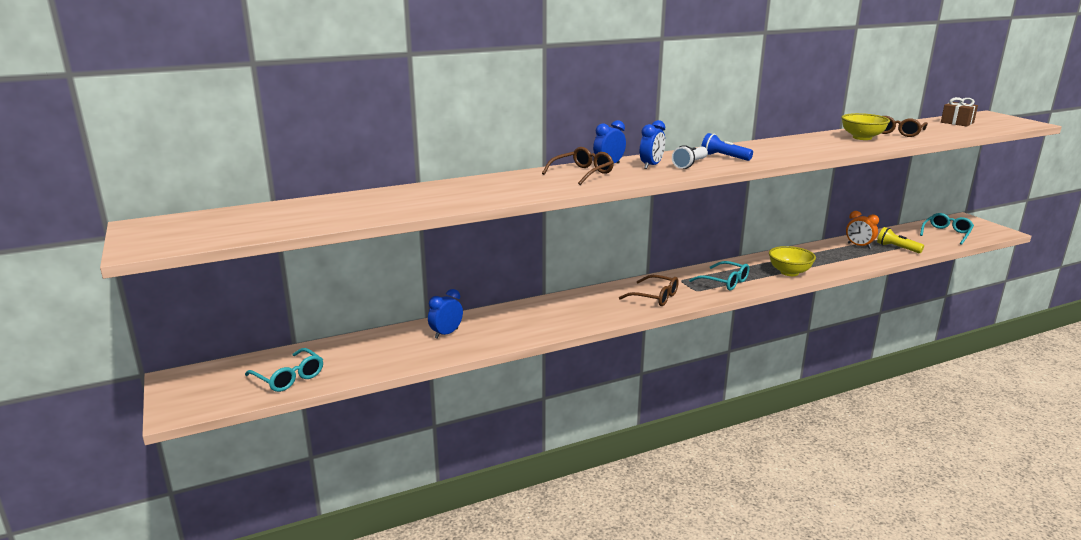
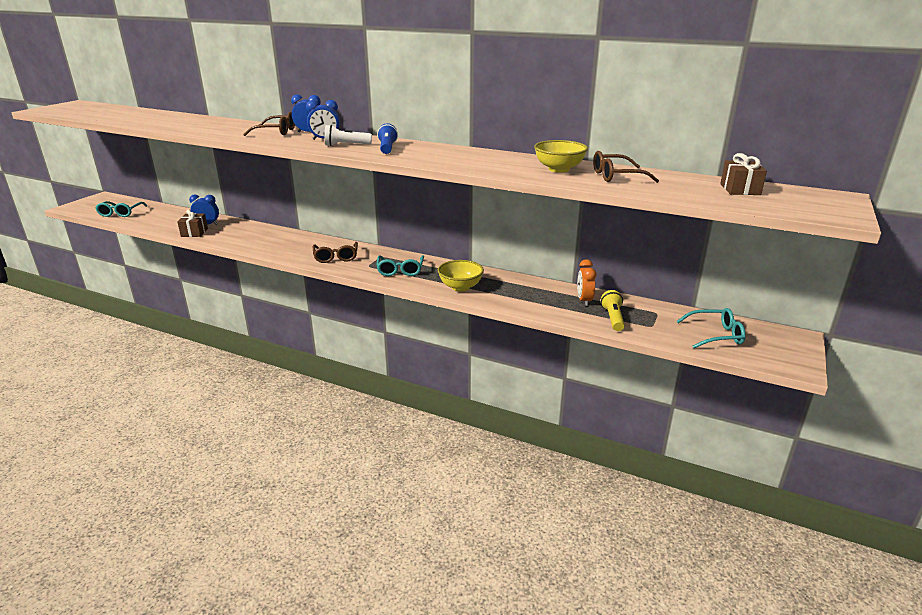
camera: 50 degrees right, 5 degrees up
none -> brown gift [177,209,208,237]

